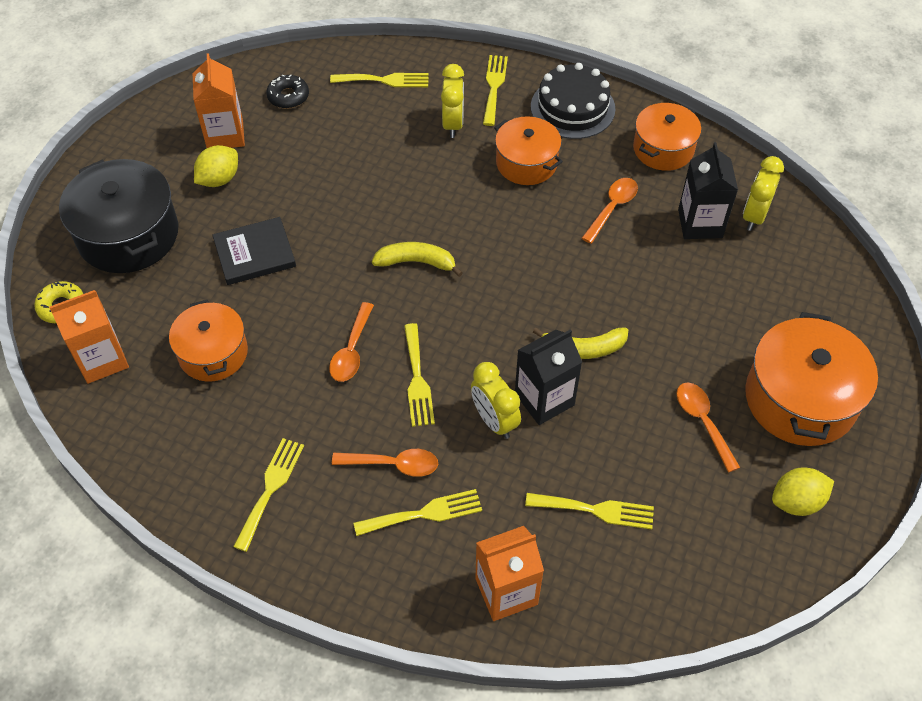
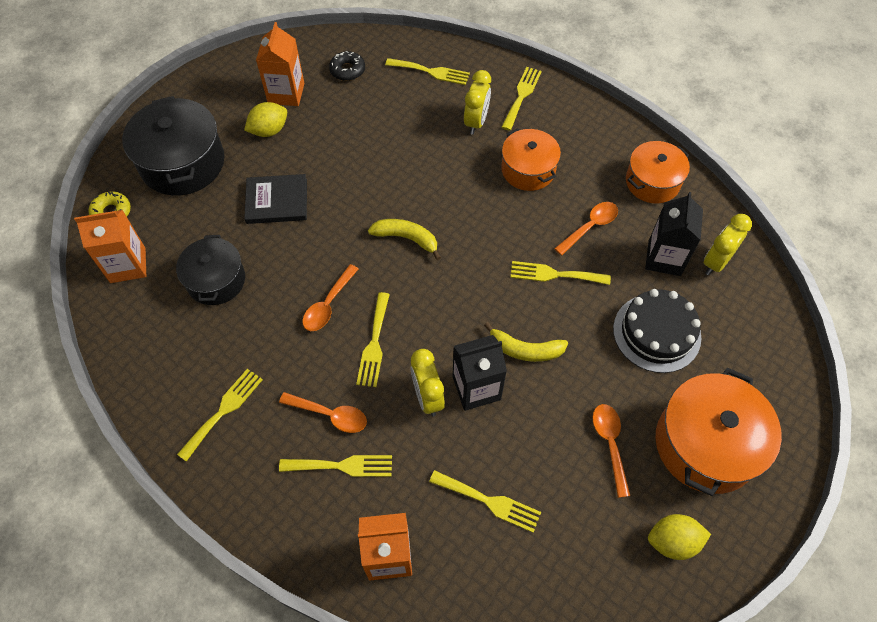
camera: 15 degrees right, 5 degrees up
orange pot [169,300,248,382] -> black pot [176,235,245,305]
black cake [531,63,616,139] -> black cake moved to [613,289,702,373]
none -> yellow fork [510,261,611,285]

